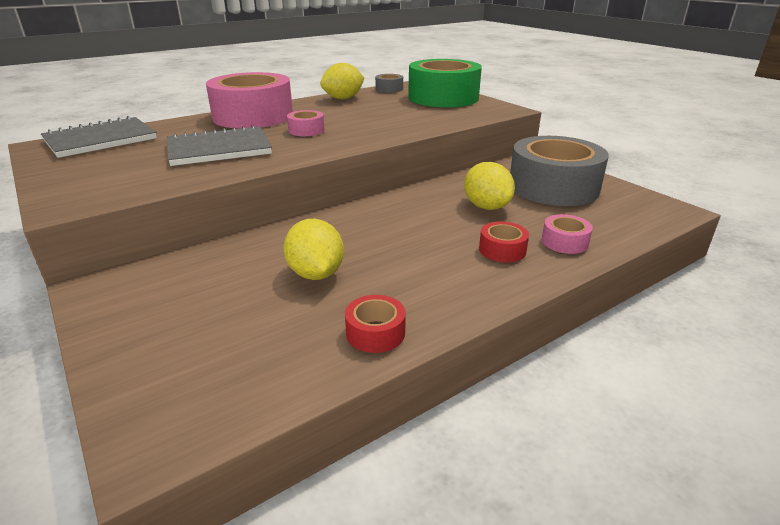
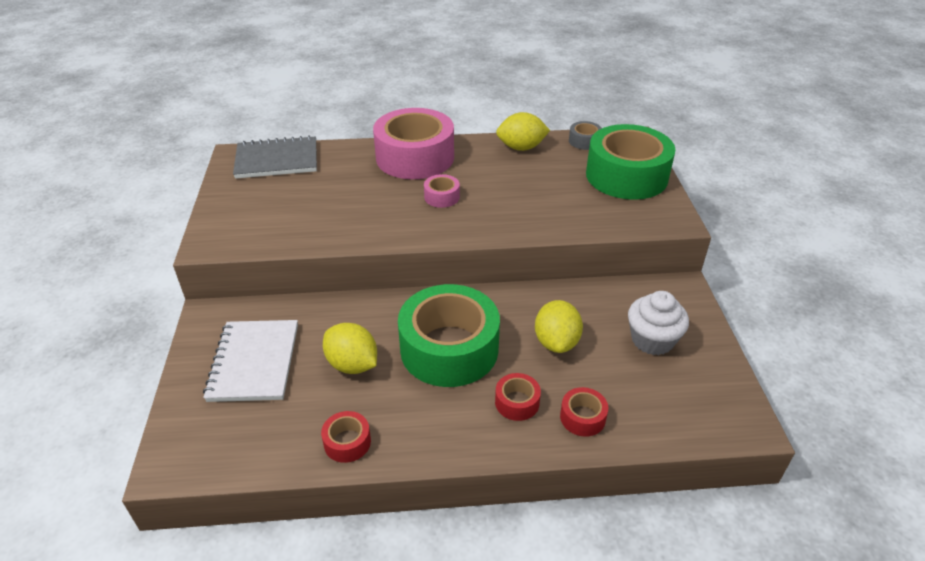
camera: 30 degrees right, 10 degrees up
grey notebook [167,125,272,166] -> none
yellow lemon [283,219,344,280] -> yellow lemon turned 60 degrees counterclockwise [323,323,377,374]
grey tape [510,136,609,206] -> white cupcake [628,291,689,355]
pink tape [542,214,593,254] -> red tape [560,387,608,437]
none -> white notebook [203,320,298,402]
none -> green tape [398,284,500,387]

